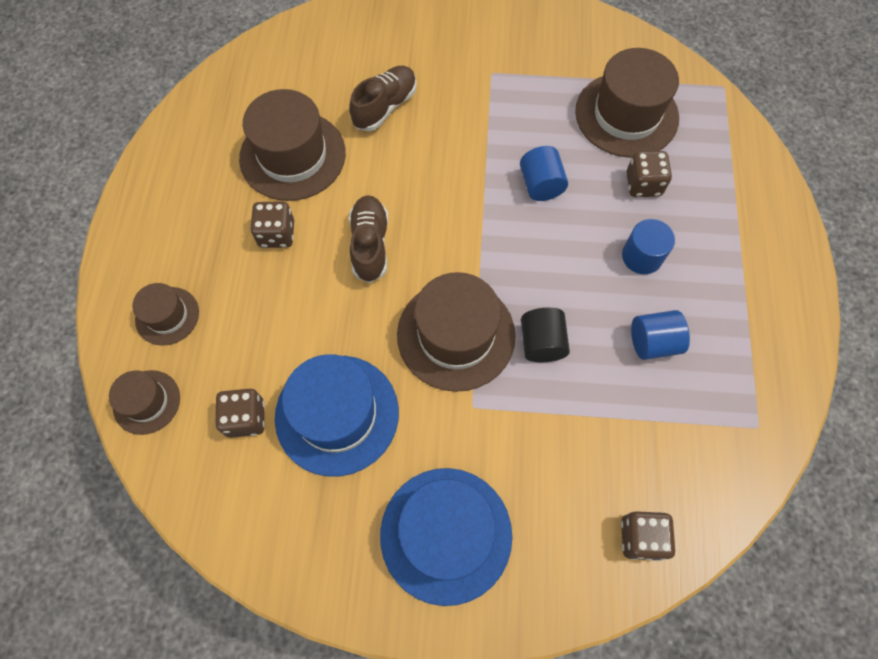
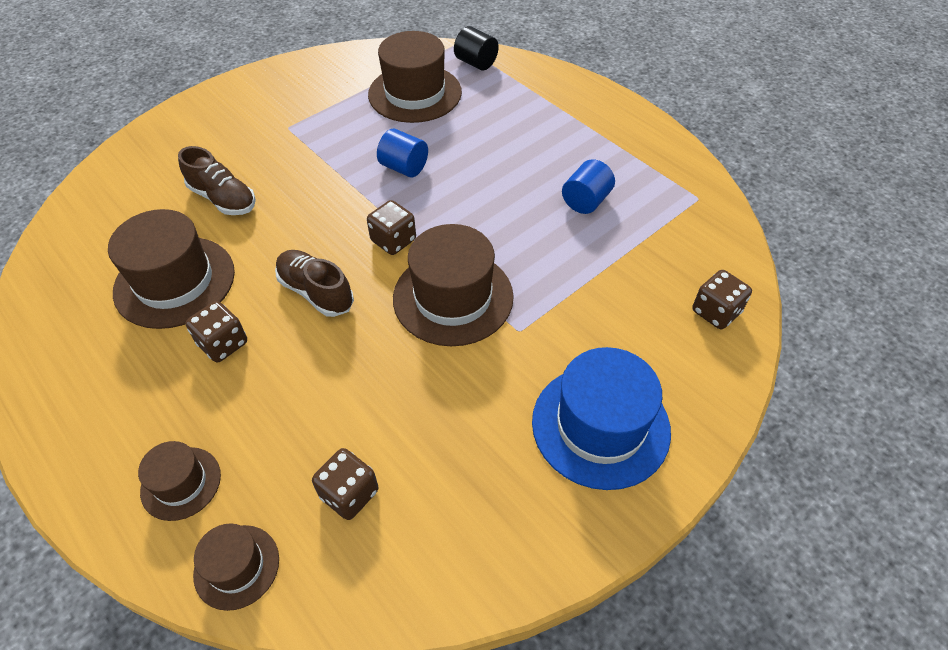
camera: 45 degrees left, 15 degrees down
blue hat [275,354,399,477] -> none
brown shoe [349,66,417,131] -> brown shoe turned 135 degrees clockwise [178,146,256,215]
black cylinder [521,308,570,362] -> black cylinder moved to [454,26,499,70]
blue cylinder [622,219,675,274] -> none
brown dice [626,151,672,197] -> brown dice moved to [367,200,416,255]

